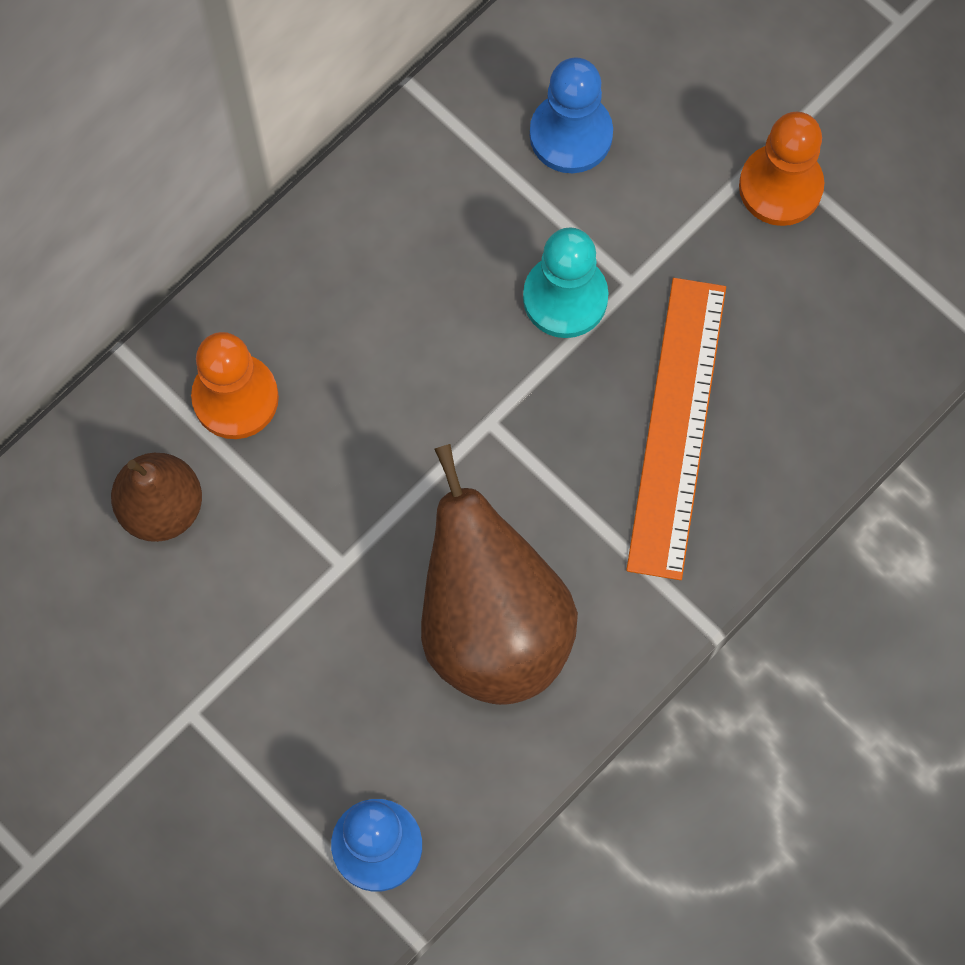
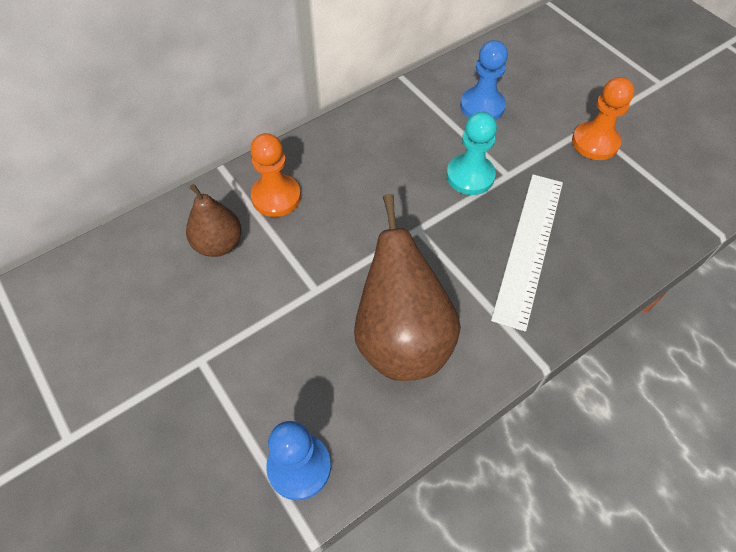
camera: 10 degrees right, 15 degrees down
orange ruler [626,278,726,580] -> white ruler [491,174,563,332]

